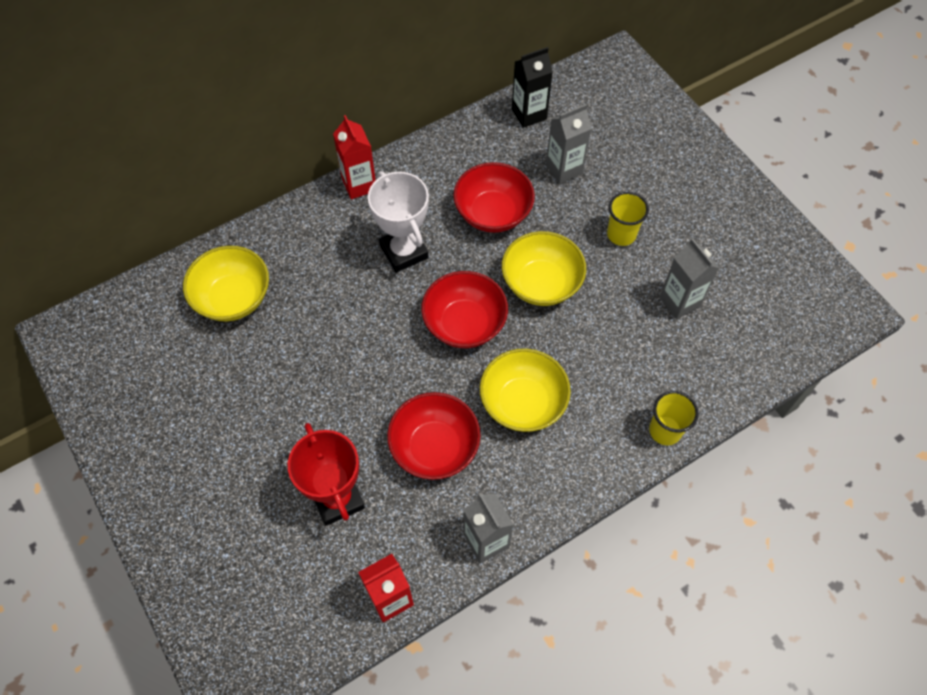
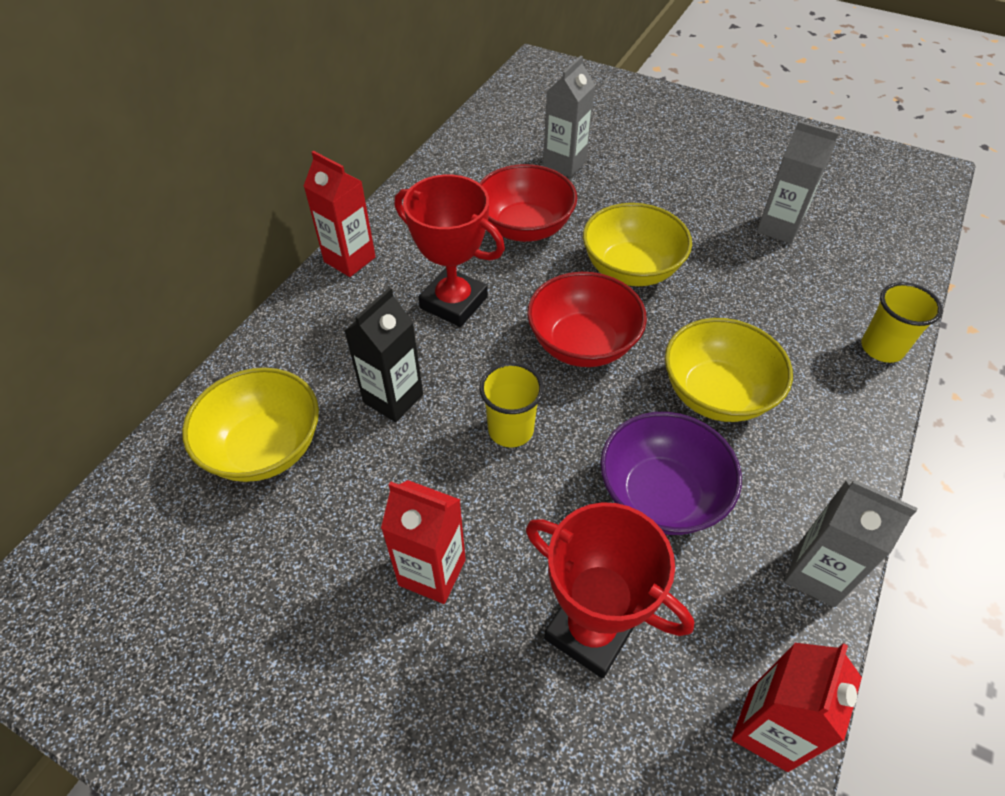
camera: 30 degrees left, 10 degrees down
white trophy [368,171,429,273] -> red trophy [395,175,505,327]
red bowl [387,392,481,480] -> purple bowl [600,412,742,535]
black carton [512,47,553,128] -> black carton moved to [345,287,423,422]
yellow cup [607,192,649,246] -> yellow cup moved to [479,362,544,447]
none -> red carton [381,480,466,604]

